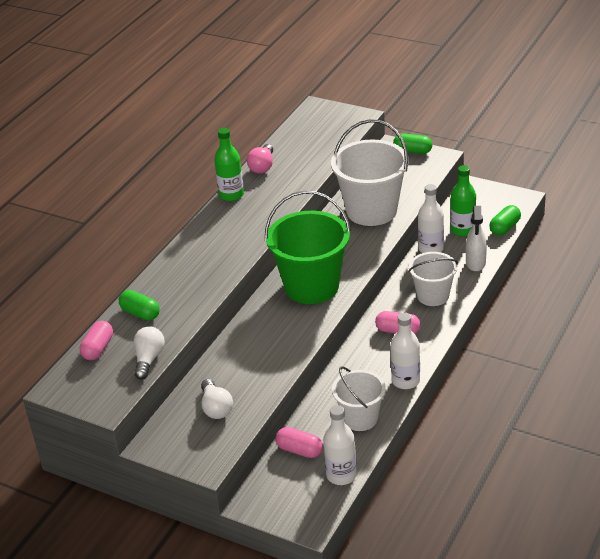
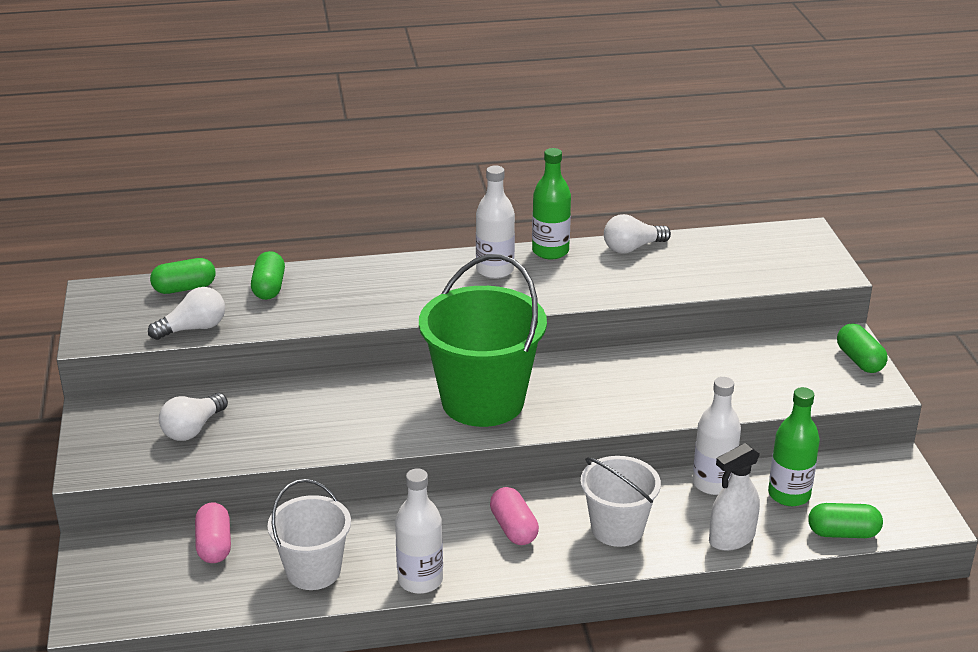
camera: 50 degrees right, 5 degrees down
pink capsule [80,321,113,360] -> green capsule [150,258,216,294]
pink light bulb [247,144,273,173] -> white light bulb [604,214,671,254]
white bottle [323,405,357,485] -> white bottle moved to [476,165,515,279]
white bucket [331,119,409,226] -> none

